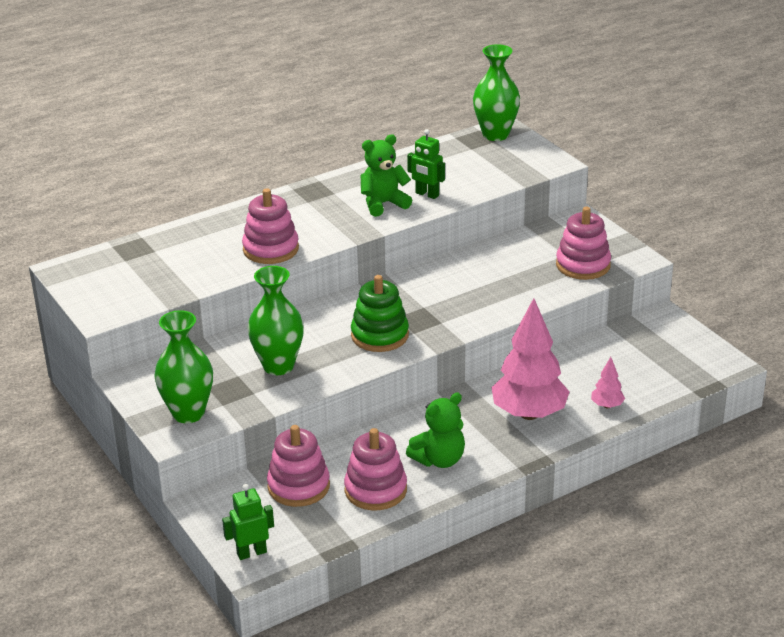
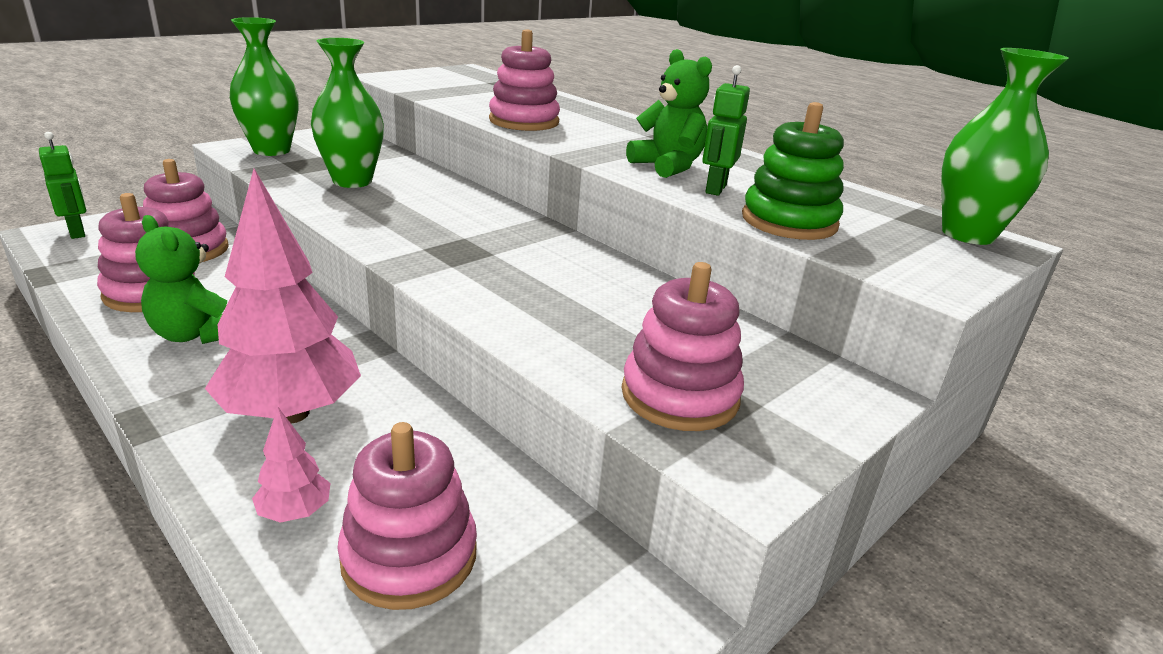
camera: 75 degrees right, 5 degrees down
green stacking toy [351,275,409,352] -> green stacking toy moved to [742,102,844,240]
none -> pink stacking toy [337,422,477,610]

